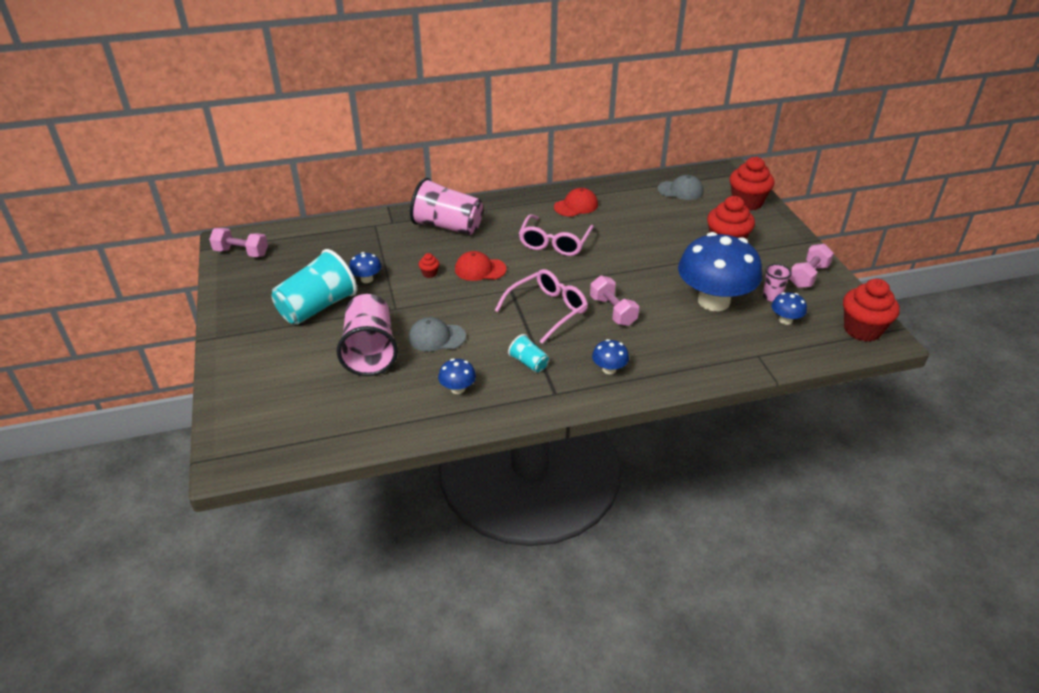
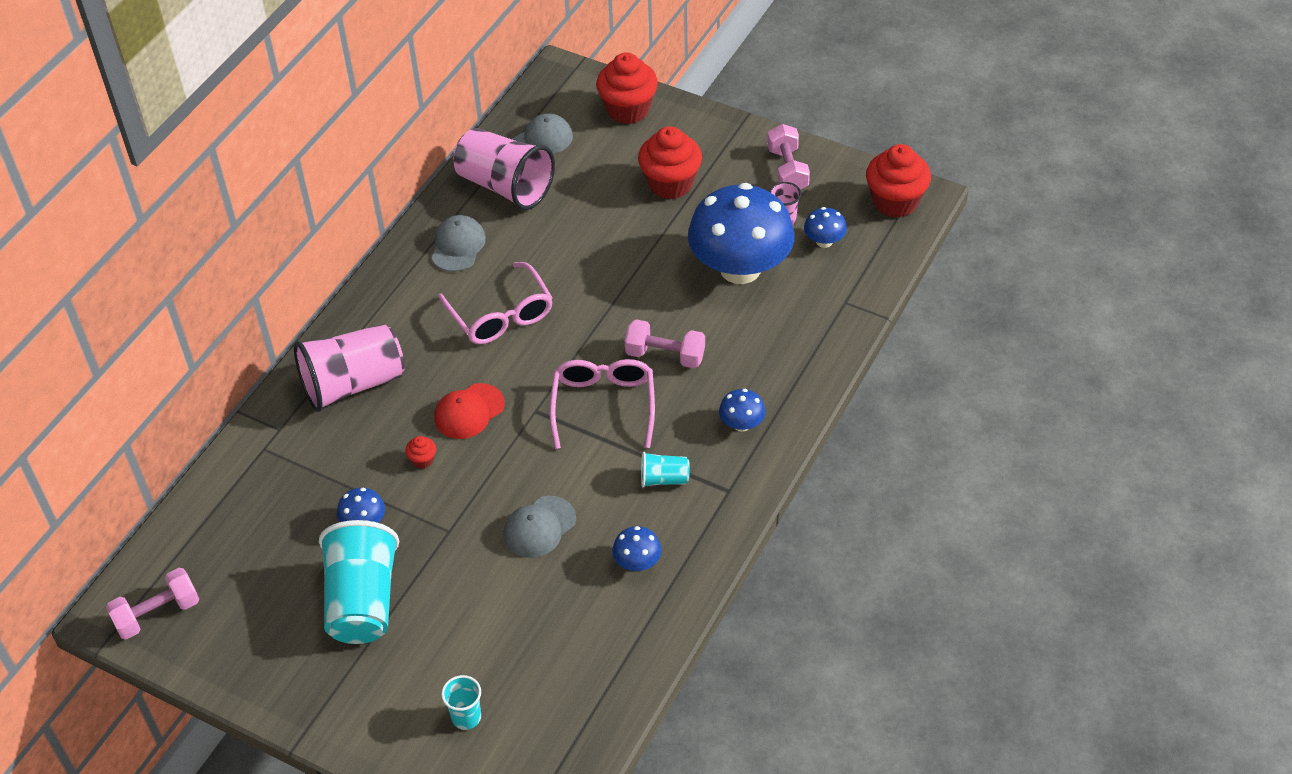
camera: 45 degrees left, 10 degrees up
pink cup [337,294,398,376] -> pink cup moved to [453,128,555,210]
red cap [554,188,598,217] -> grey cap [431,215,486,272]
none -> turquoise cup [441,675,481,730]

